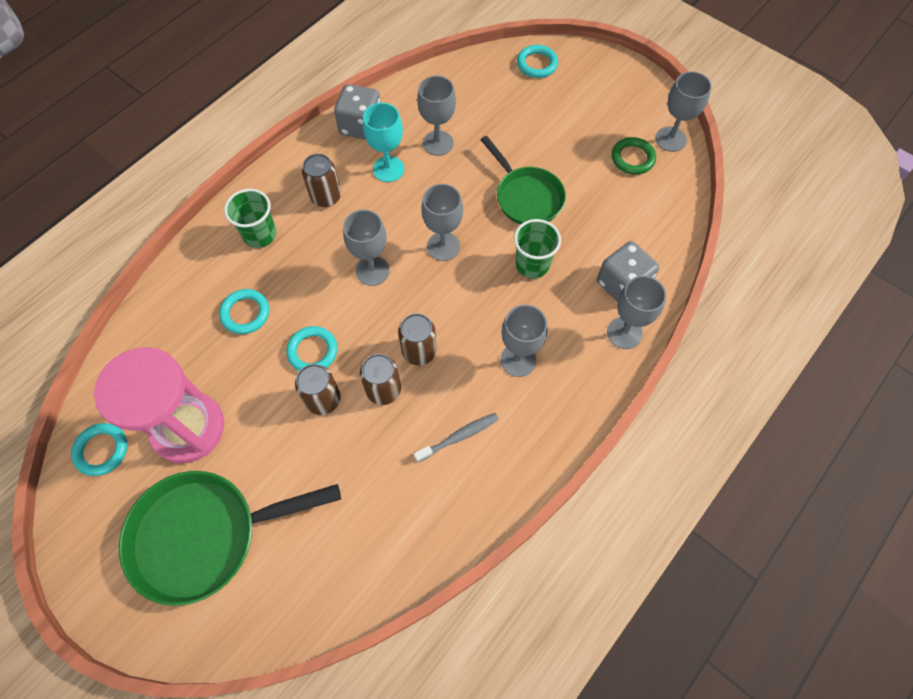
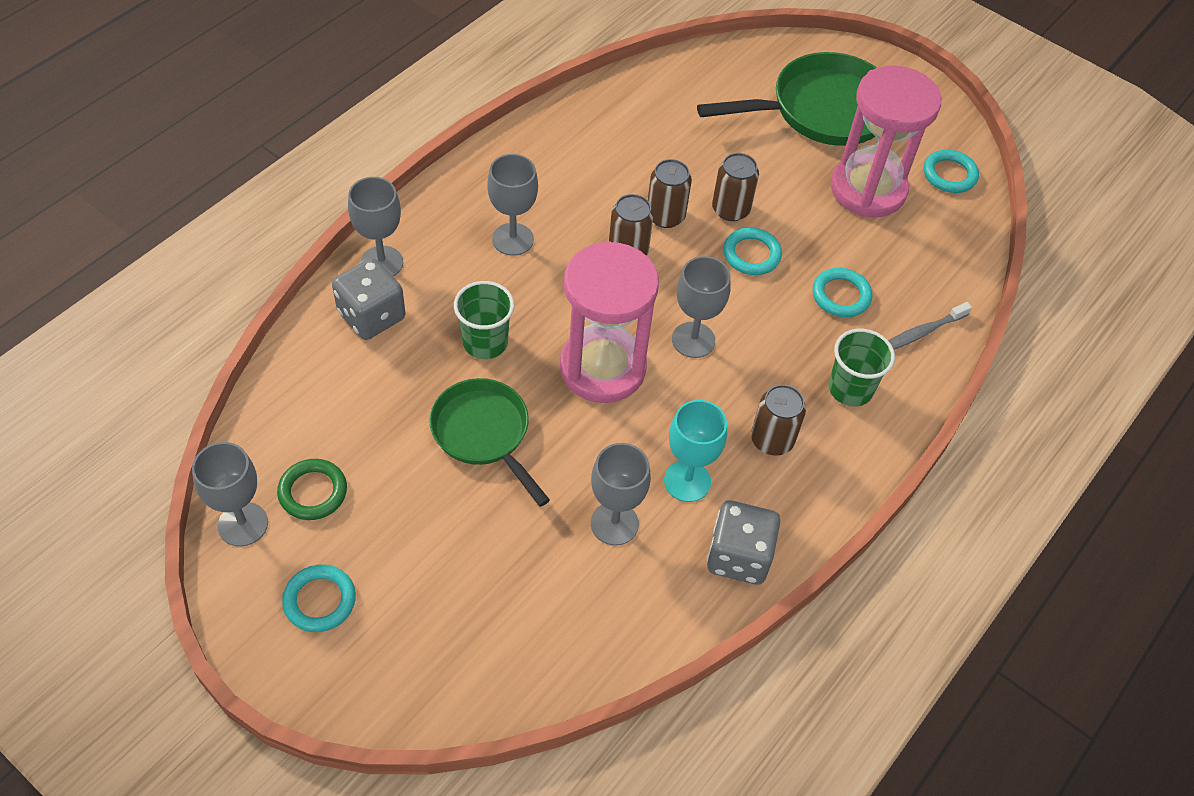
camera: 175 degrees right, 10 degrees down
grey toothbrush [414,413,499,462] -> grey toothbrush moved to [888,302,972,350]
grey goblet [421,184,463,261] -> pink hourglass [560,241,659,403]
turquoise ring [517,45,558,78] -> turquoise ring moved to [282,564,356,632]

